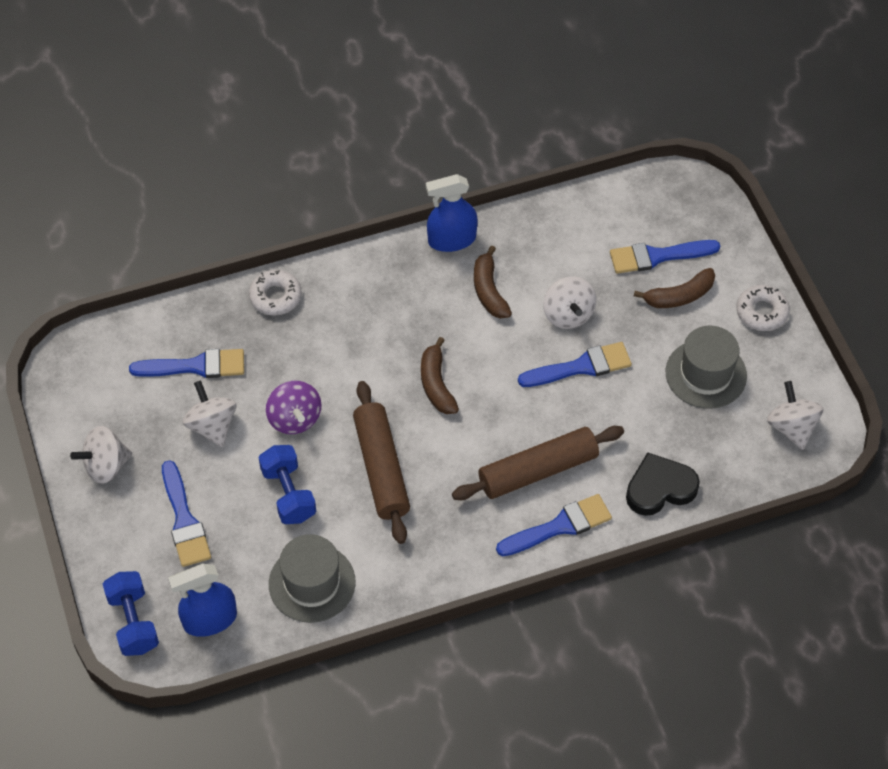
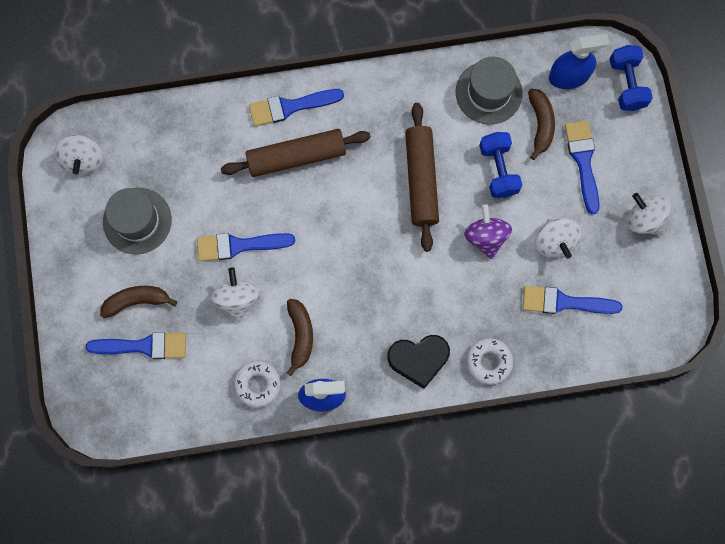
camera: 170 degrees left, 20 degrees up
white spinning top [70,426,132,484] -> white spinning top turned 120 degrees counterclockwise [627,193,671,235]
brown banana [421,337,459,414] -> brown banana moved to [528,89,555,160]
black heart [626,452,700,516] -> black heart moved to [387,335,450,389]
white donut [736,285,790,331] -> white donut moved to [233,360,281,408]

